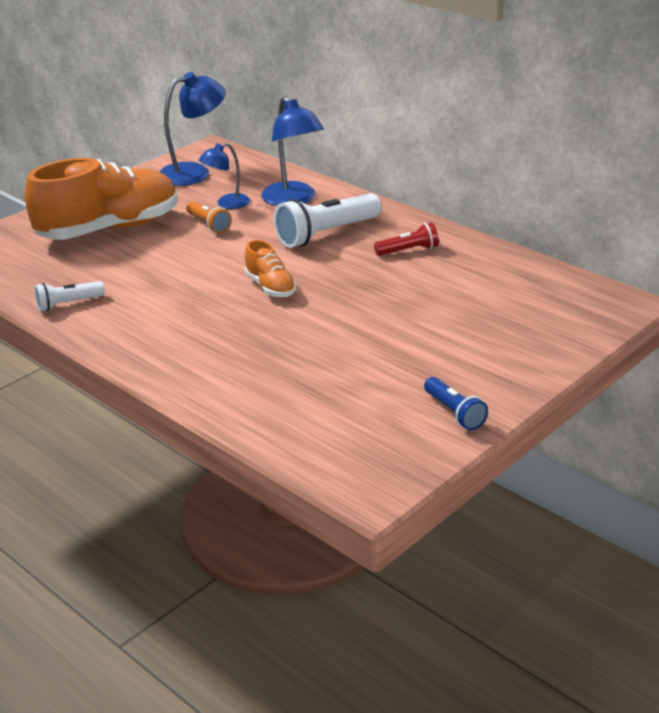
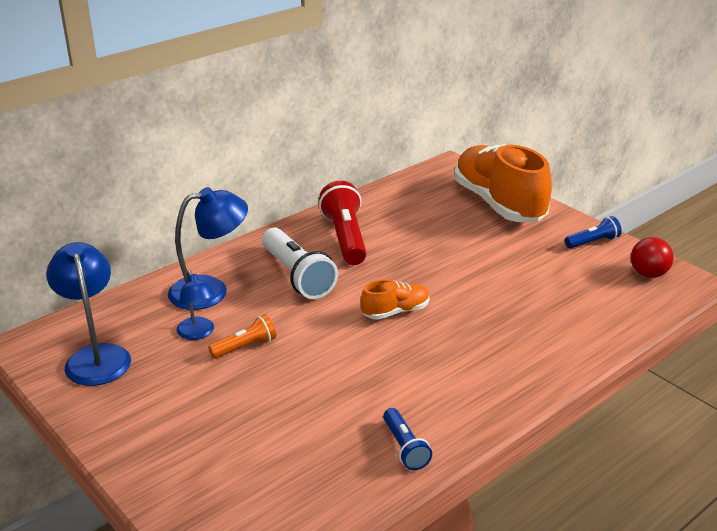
camera: 85 degrees left, 0 degrees up
orange shoe [25,158,178,240] -> orange shoe moved to [454,144,552,222]
white flashlight [34,281,105,311] -> blue flashlight [383,408,432,470]
red flashlight [374,222,439,256] -> red flashlight [319,181,367,265], size x1.83
none -> red ball [631,237,674,278]

